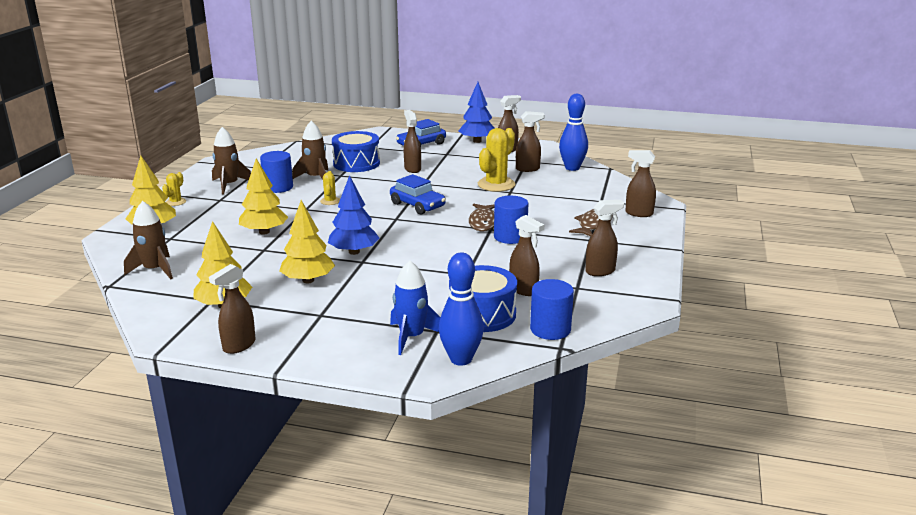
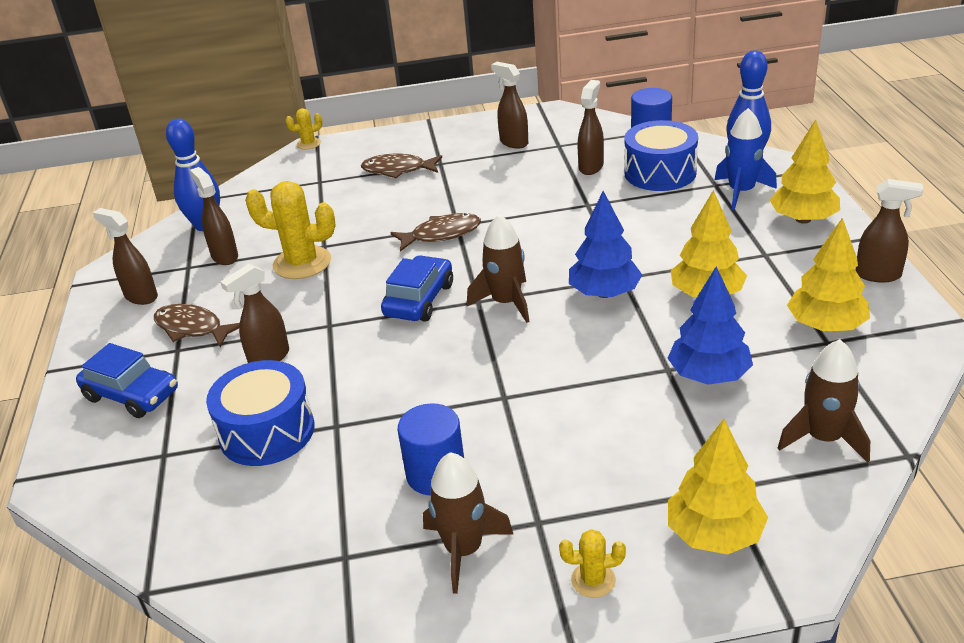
camera: 110 degrees left, 10 degrees up
yellow tree [239,158,288,234] -> yellow tree moved to [769,119,840,224]
brown rocket [292,121,329,180] -> brown rocket moved to [467,214,530,323]
yellow cactus [320,171,340,205] -> yellow cactus moved to [285,108,322,150]
blue tree [458,82,495,143] -> blue tree moved to [667,266,753,385]
blue cylinder [494,196,529,244] -> none
brown spray bottle [625,150,656,217] -> none
none -> brown fish [154,304,240,347]

